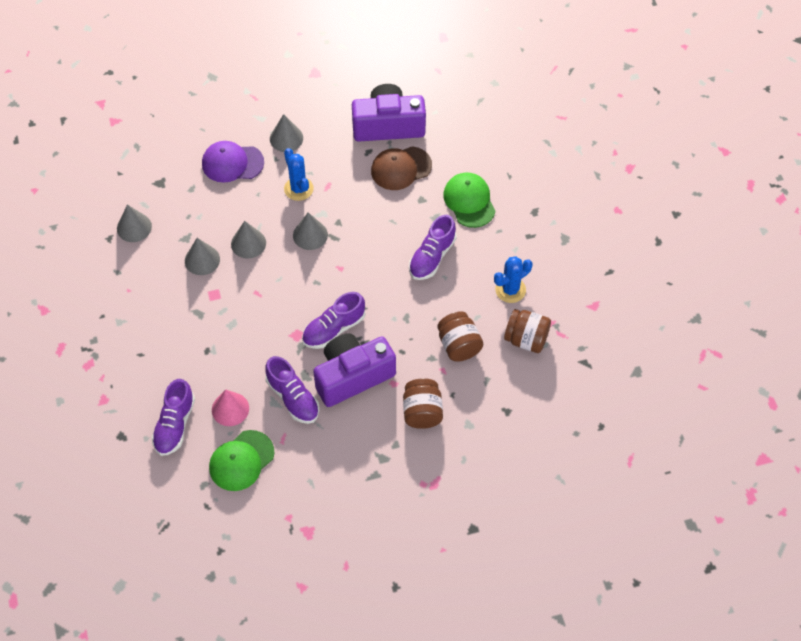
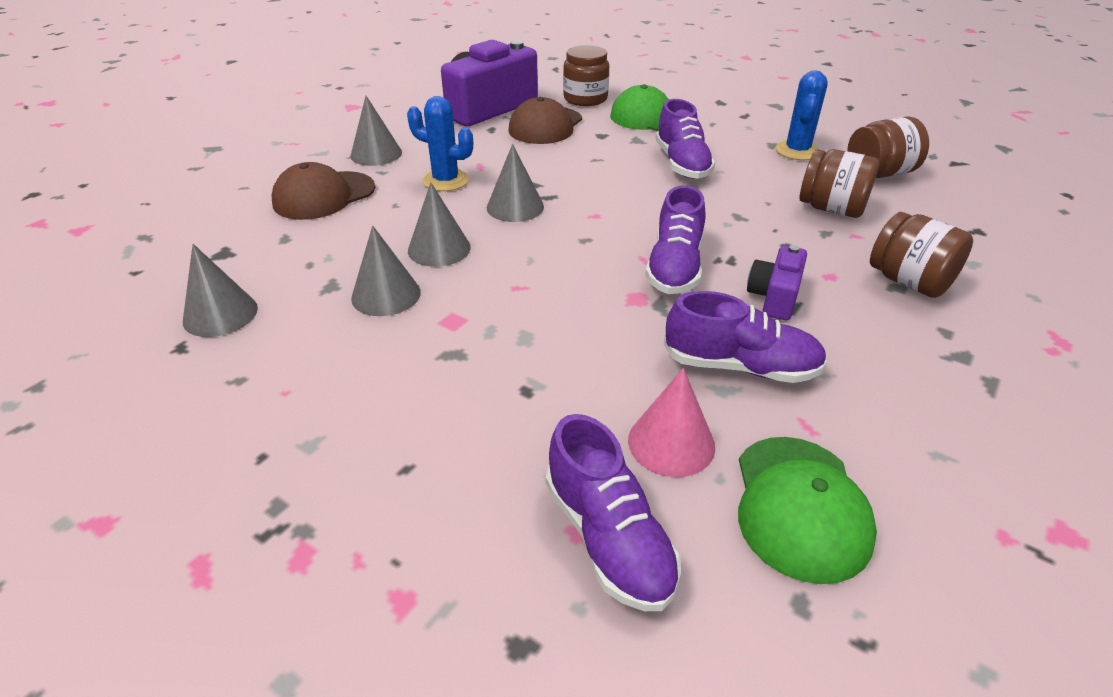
camera: 40 degrees left, 20 degrees down
purple cap [202,141,264,183] -> brown cap [272,162,375,220]
purple camera [313,333,396,407] -> purple camera [747,245,807,320], size x0.51
none -> brown jar [563,45,609,106]

